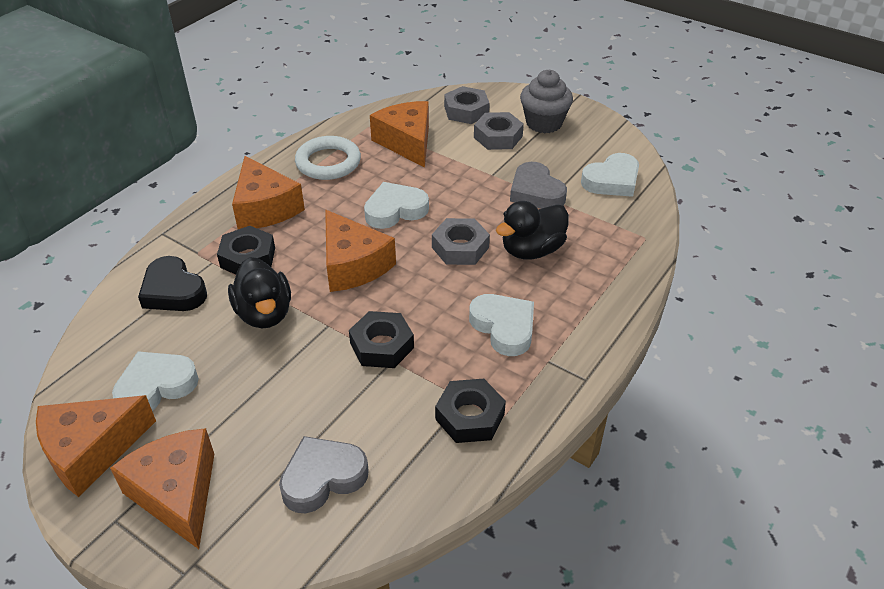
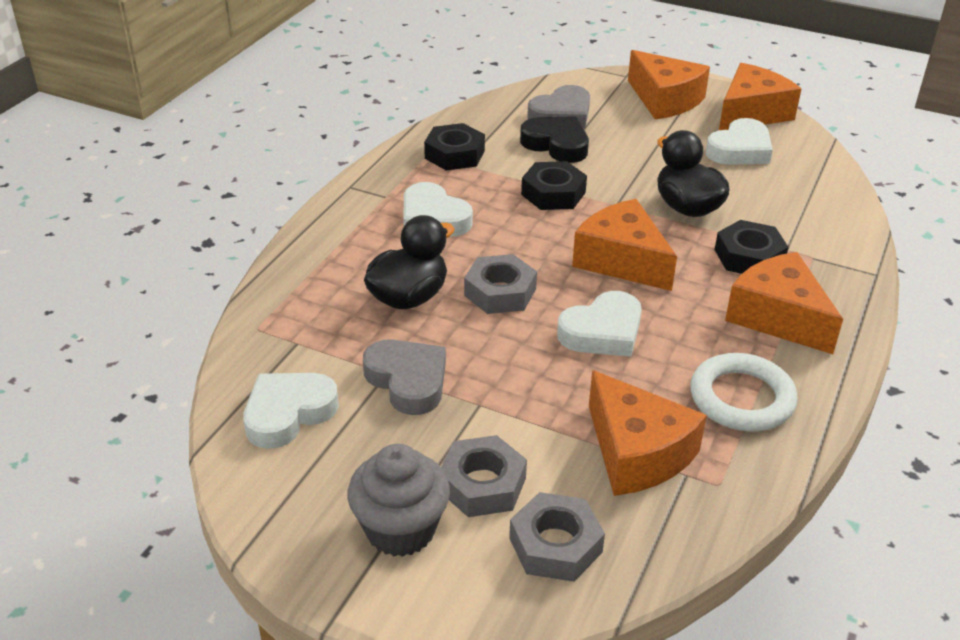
camera: 170 degrees right, 5 degrees down
black heart [138,256,207,311] -> black heart moved to [520,116,589,163]

